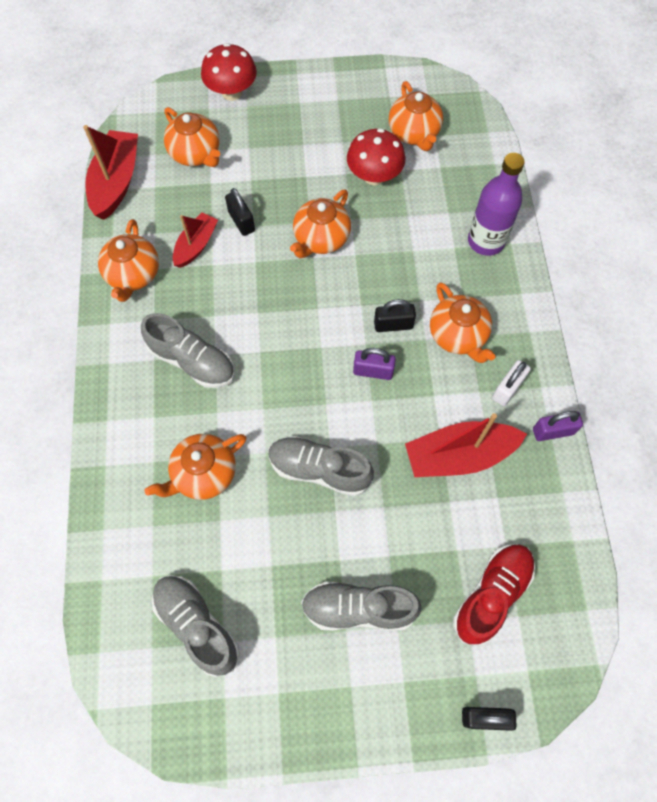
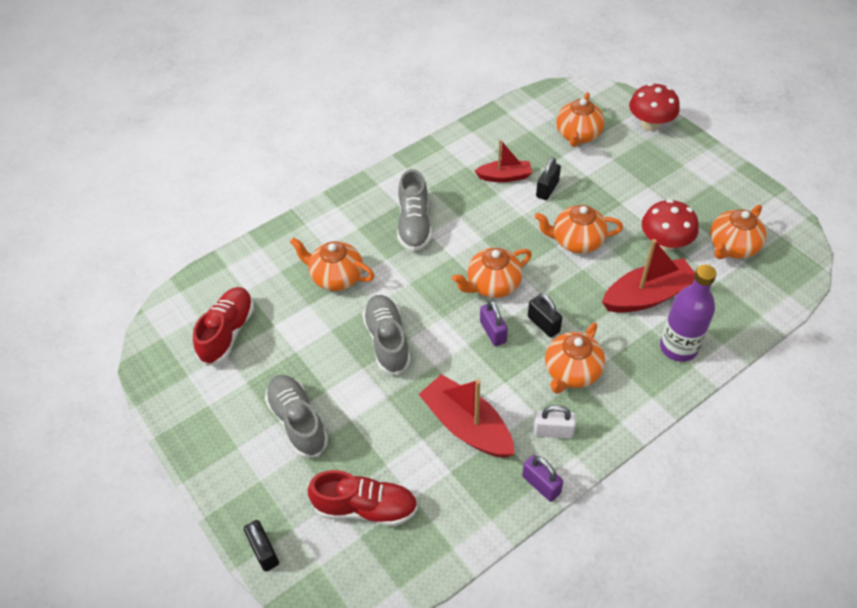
camera: 60 degrees right, 15 degrees down
red boat [83,125,138,220] -> red boat moved to [602,239,695,313]
orange teapot [98,219,159,302] -> orange teapot moved to [452,248,532,298]
grey shoe [152,575,240,677] -> red shoe [193,287,254,366]

